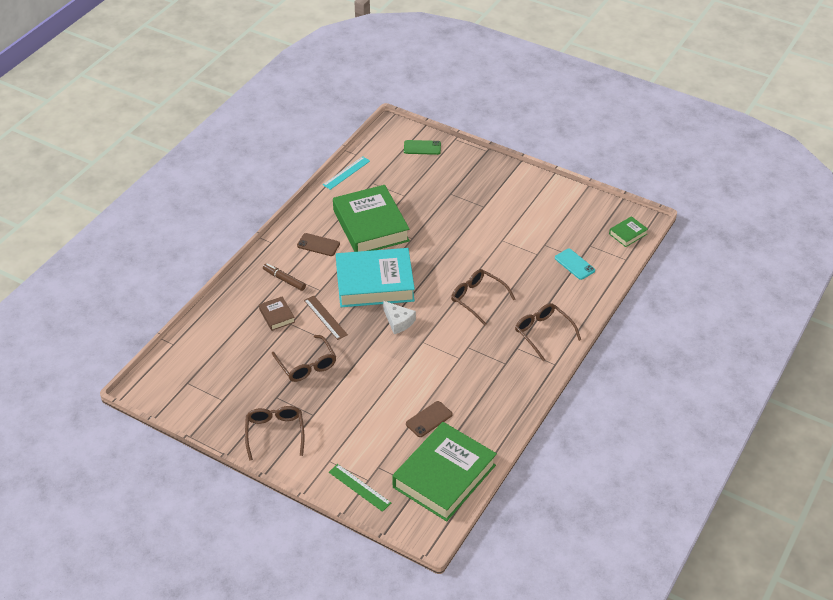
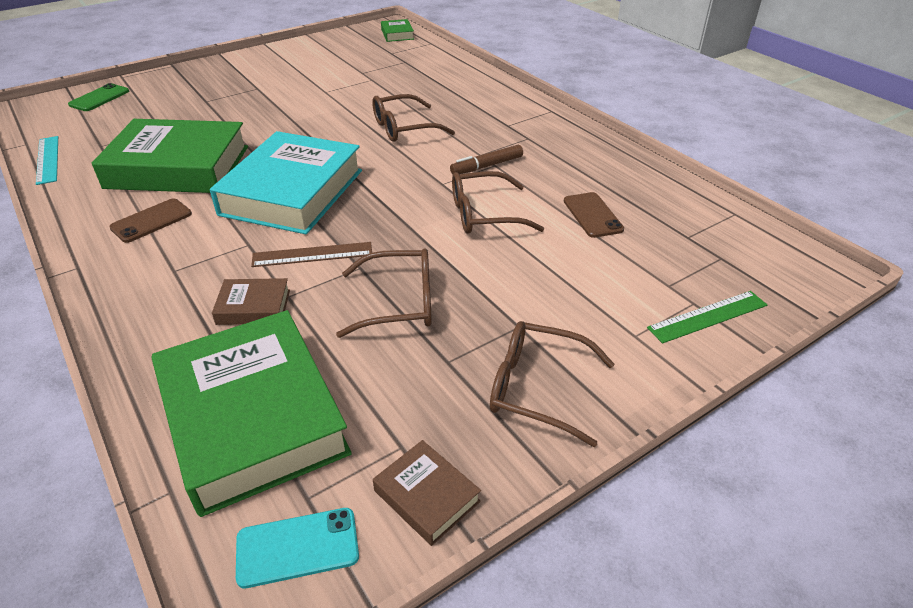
camera: 65 degrees left, 5 degrees down
brown marker [263,263,306,291] -> brown marker moved to [450,145,523,175]
white cheese [383,301,416,334] -> none
green book [392,422,497,521] -> green book moved to [152,310,352,517]
brown glasses [515,303,581,361] -> brown glasses moved to [452,171,544,234]
turquoise phone [555,249,595,280] -> turquoise phone moved to [236,508,359,588]
none -> brown book [373,440,481,546]

